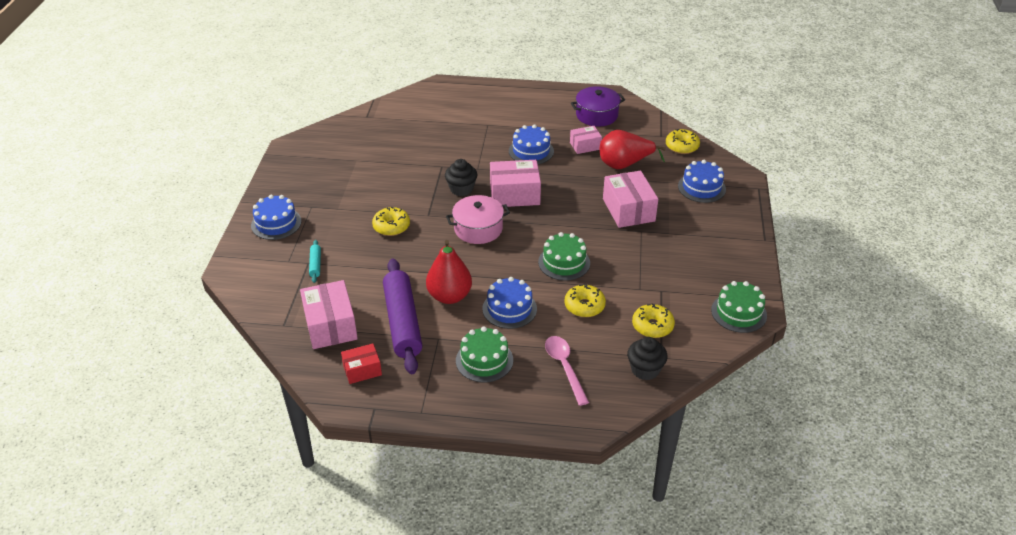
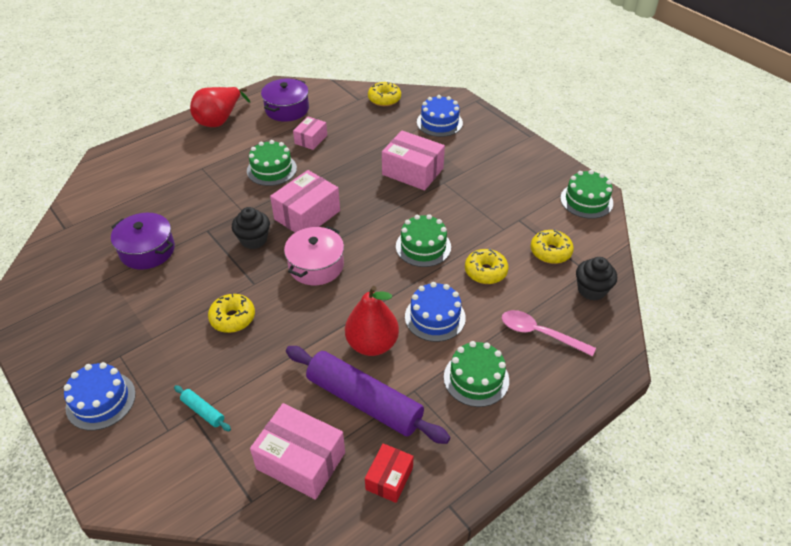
camera: 45 degrees left, 5 degrees up
blue cake [509,125,554,164] -> green cake [247,140,297,186]
red pear [600,130,666,169] -> red pear moved to [190,87,250,127]
none -> purple pot [111,213,175,270]

